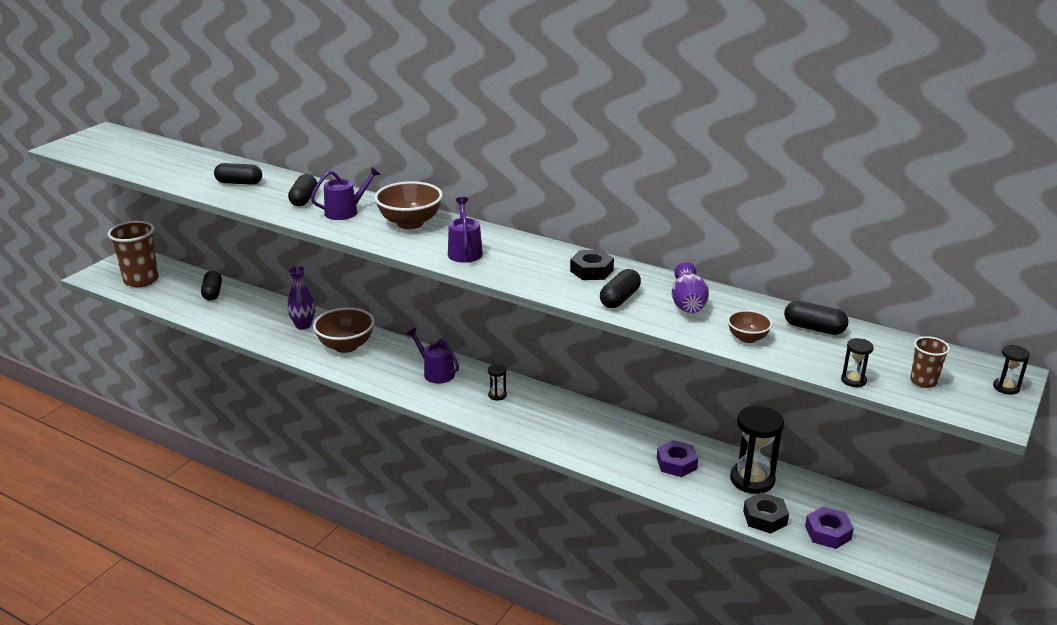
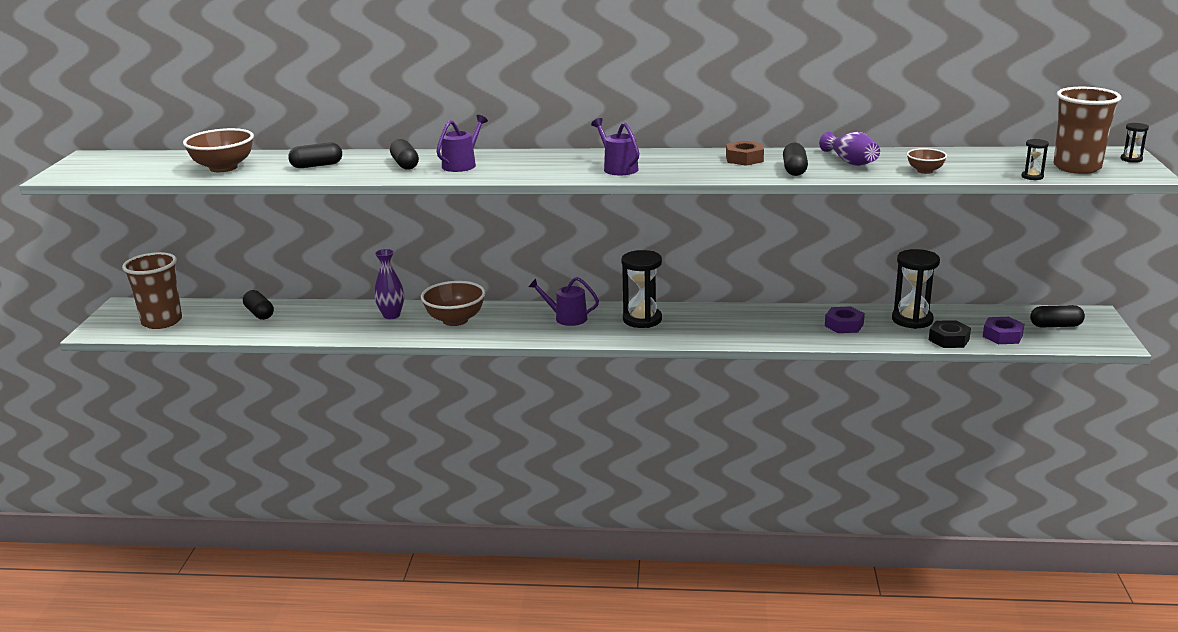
camera: 25 degrees left, 5 degrees down
brown bowl [374,181,443,229] -> brown bowl moved to [183,128,254,172]
black hourglass [488,364,507,401] -> black hourglass [622,250,662,328], size x2.14
black nut [570,250,614,280] -> brown nut [726,141,764,166]
black capsule [784,301,849,335] -> black capsule moved to [1030,305,1085,327]
brown cup [910,336,950,388] -> brown cup [1053,87,1121,174], size x2.08

